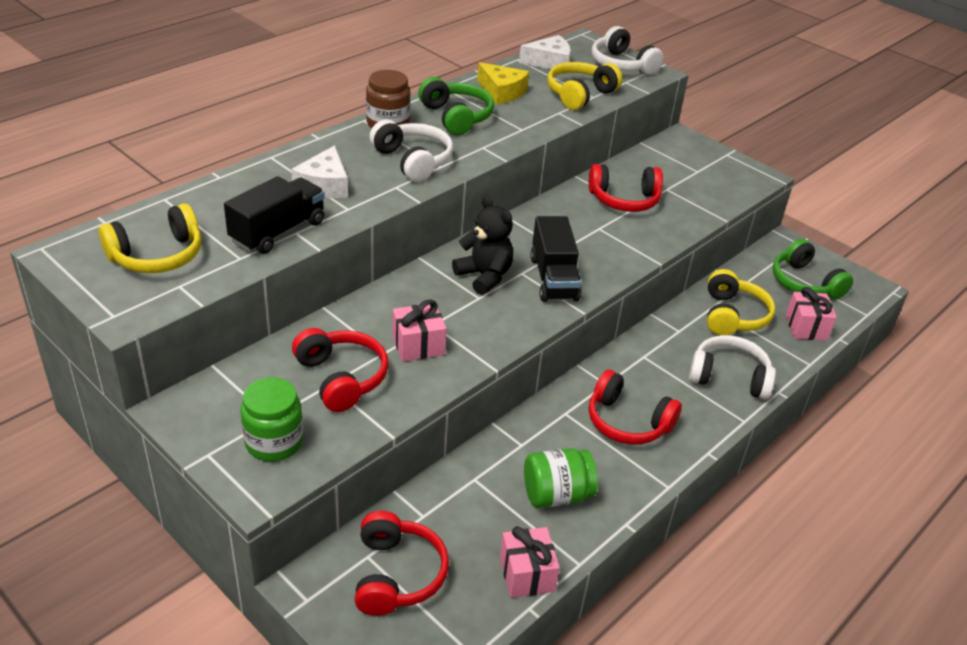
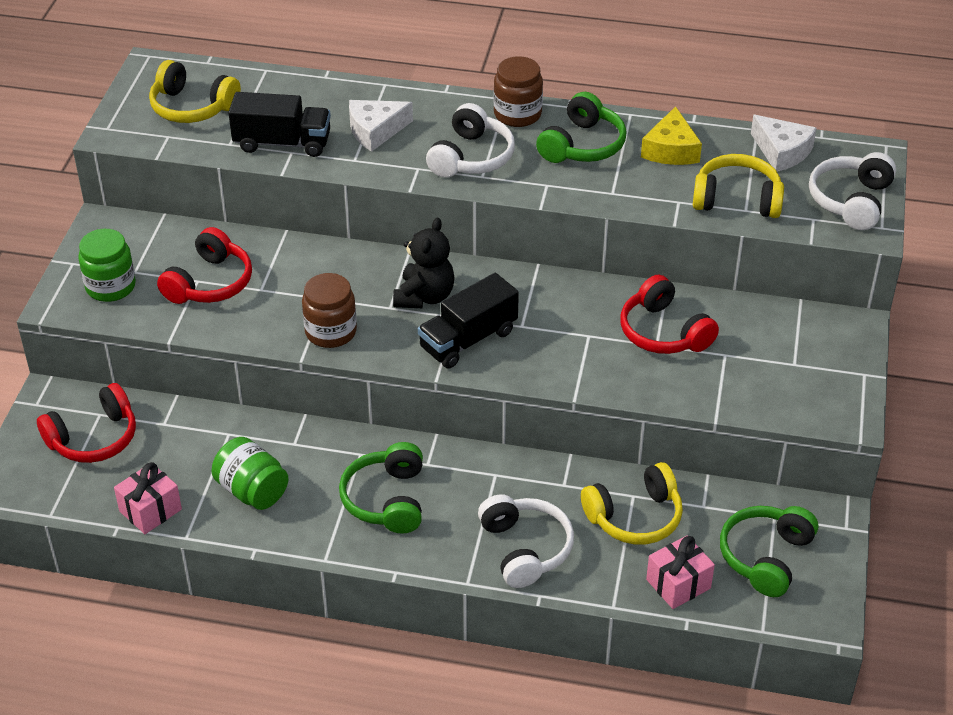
camera: 60 degrees right, 5 degrees up
pink gift [393,300,446,362] -> none
red headphones [589,370,682,445] -> green headphones [339,442,423,534]
none -> brown jar [302,273,357,348]

